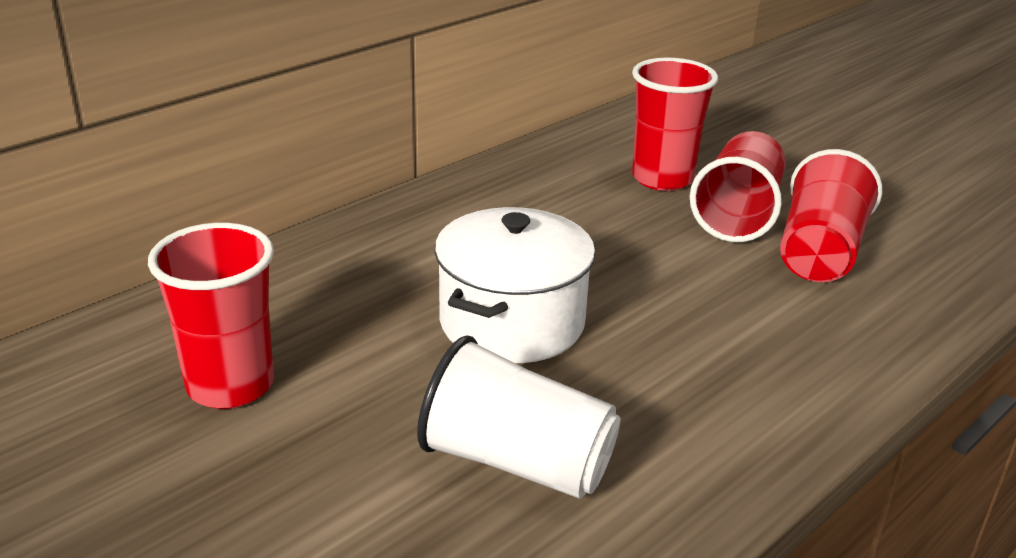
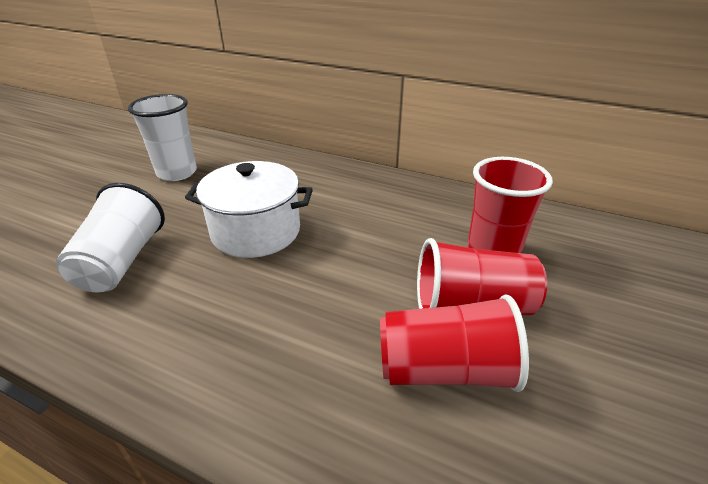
camera: 70 degrees right, 5 degrees up
red cup [148,223,274,409] -> white cup [128,94,197,181]

